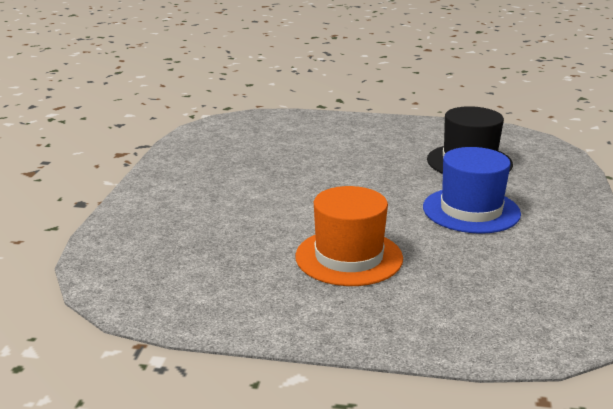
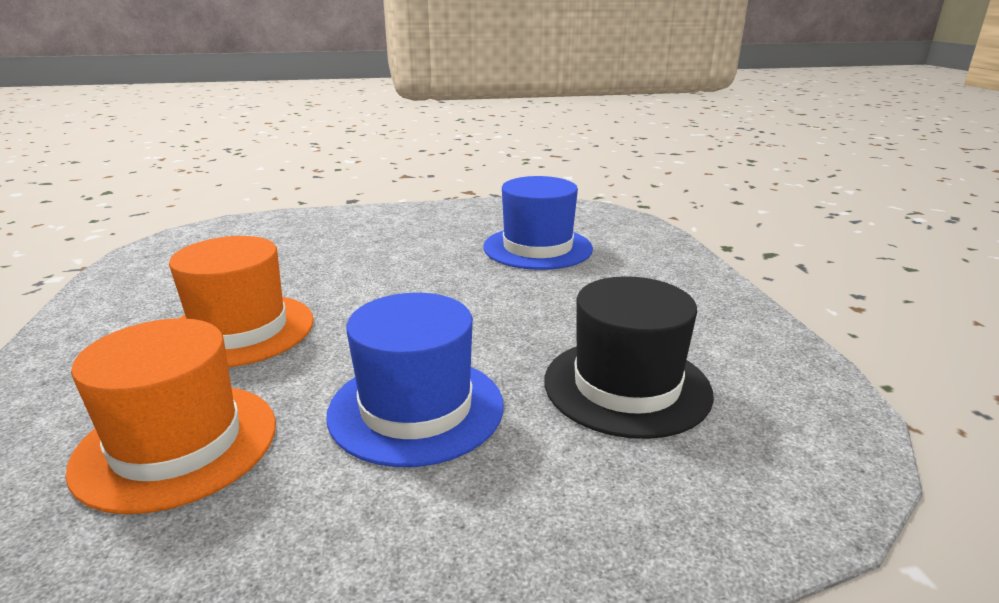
camera: 70 degrees right, 0 degrees up
none -> orange hat [65,318,276,514]
none -> blue hat [483,176,593,270]

